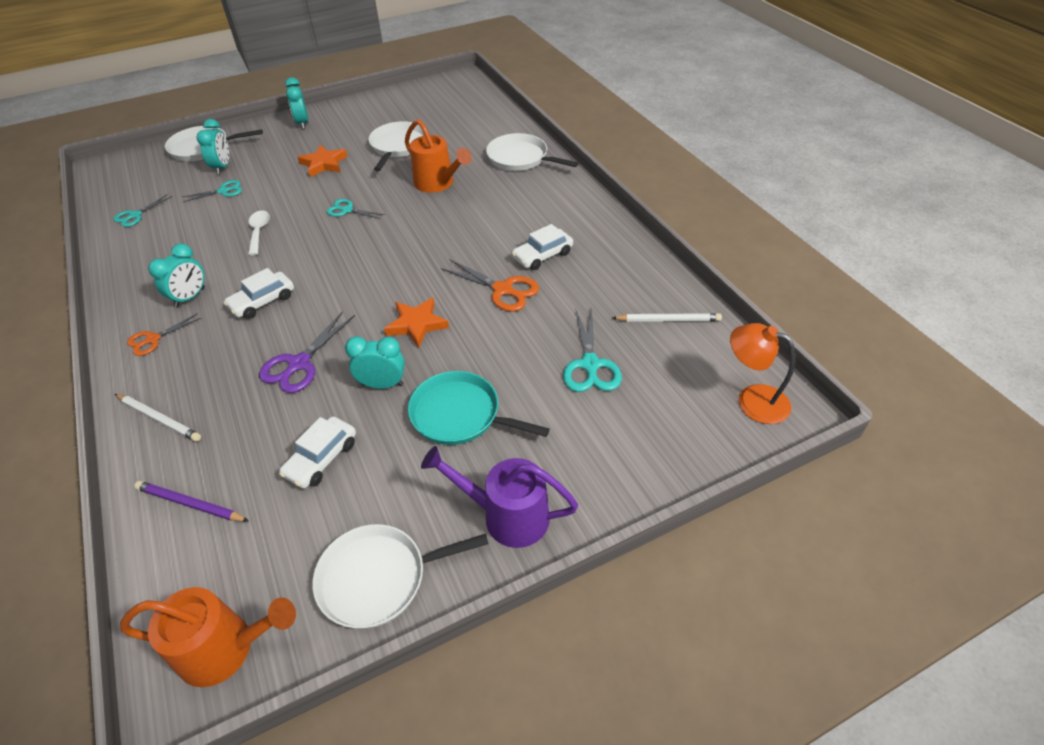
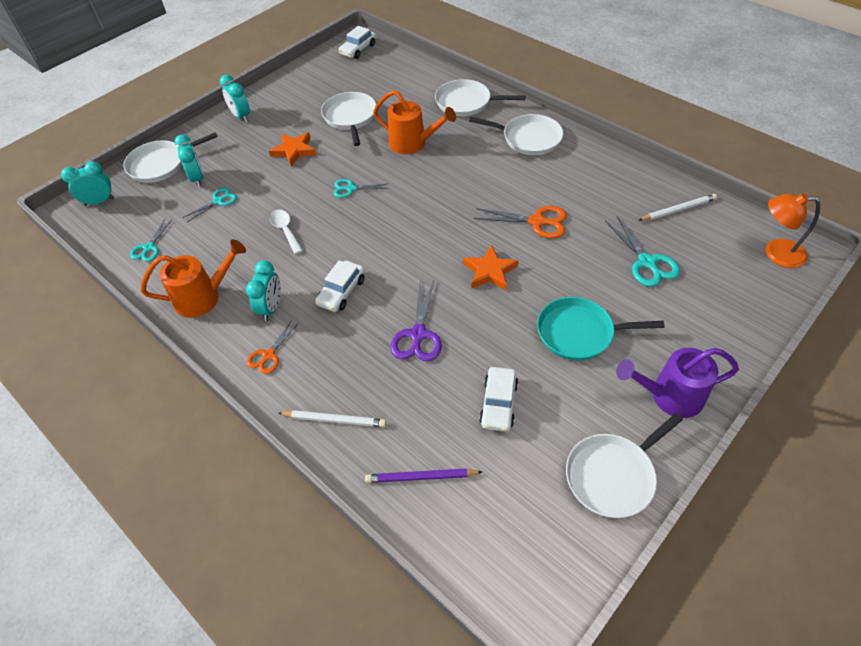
camera: 20 degrees left, 5 degrees up
orange watering can [120,587,296,687] -> orange watering can moved to [141,239,246,318]
turquoise clock [345,337,405,389] -> turquoise clock moved to [61,161,115,206]
white car [511,224,573,270] -> white car moved to [339,26,376,59]
none -> white pan [469,114,564,155]

